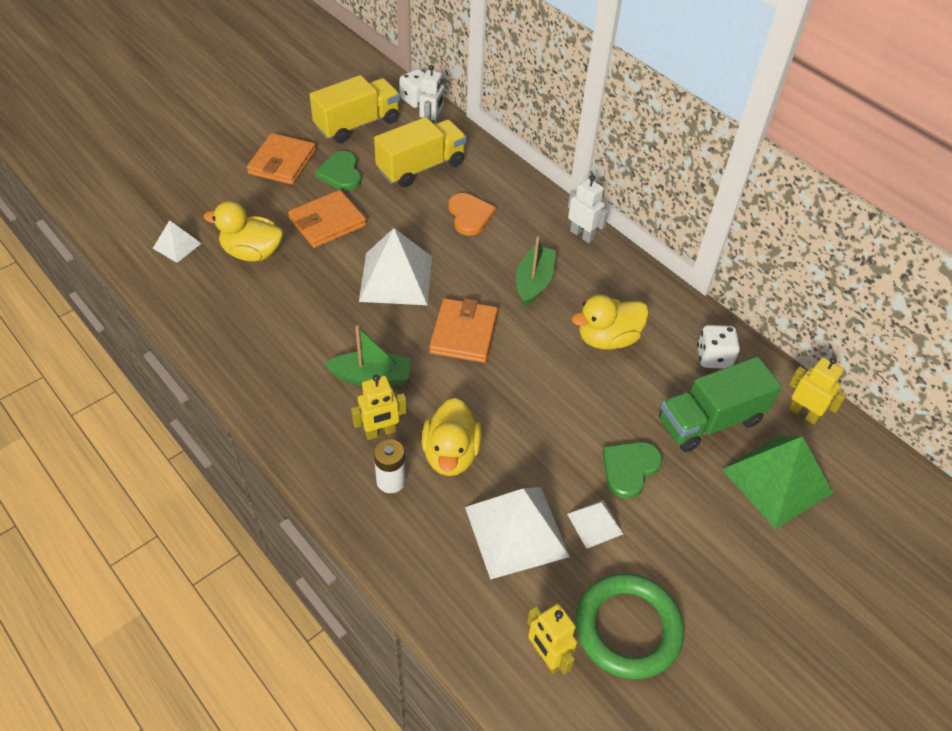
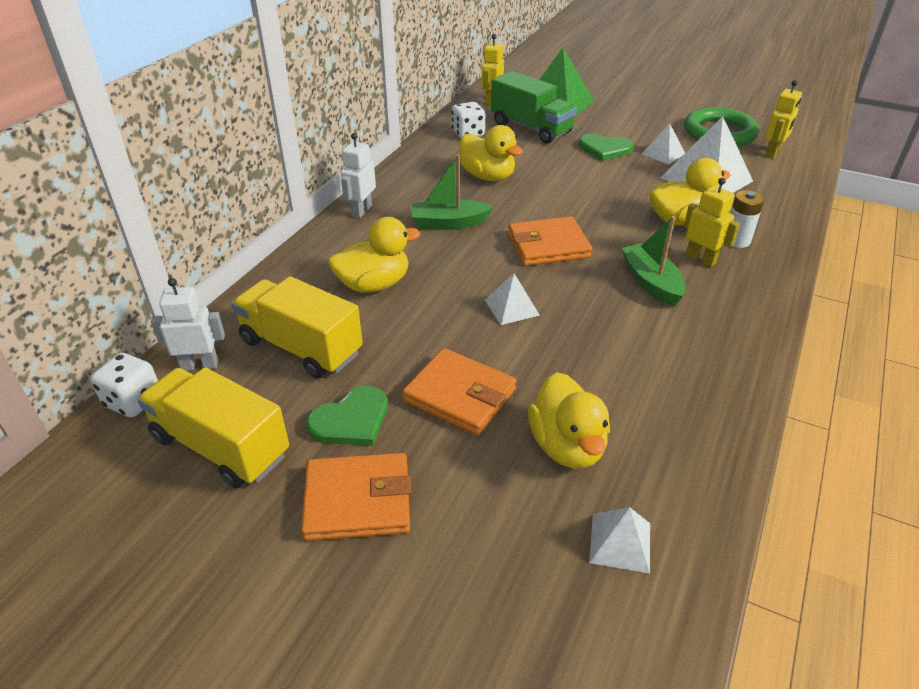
camera: 110 degrees left, 10 degrees down
white pyramid [359,228,432,305] -> white pyramid [485,273,540,325], size x0.51
orange heart [449,193,496,235] -> yellow duck [328,217,420,292]

